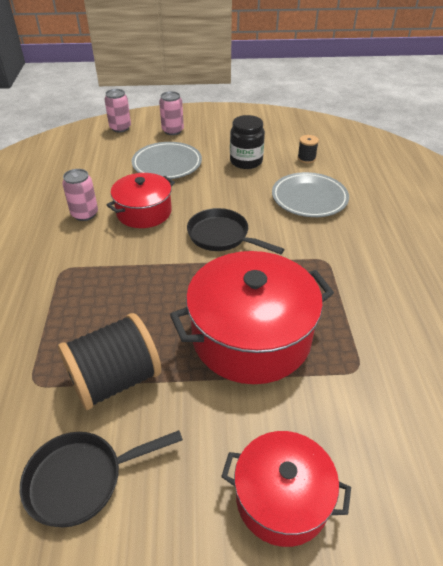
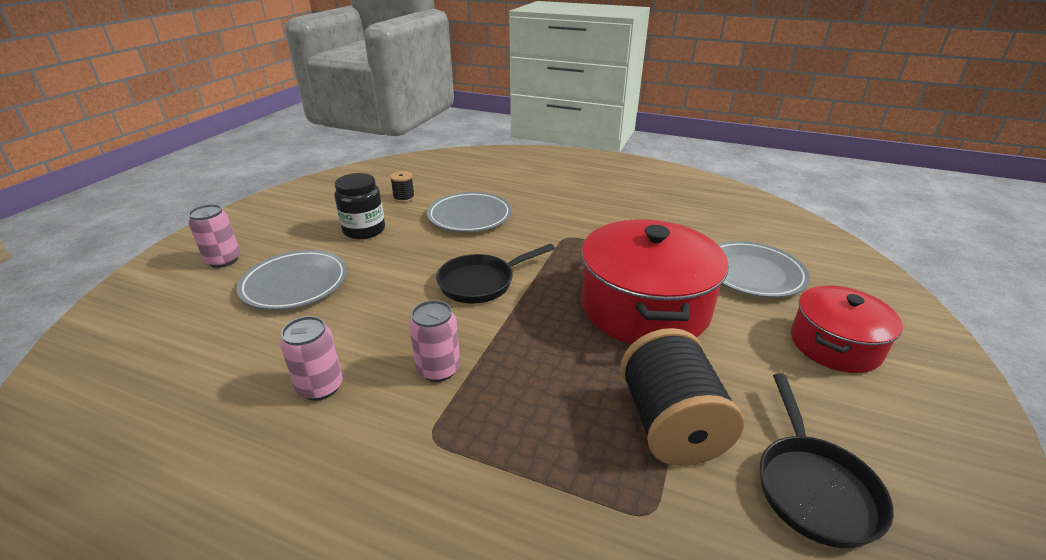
camera: 65 degrees left, 10 degrees down
pink can [104,89,131,132] -> pink can moved to [409,300,460,382]
red pot [107,173,175,228] -> none
none -> grey plate [718,241,810,298]

